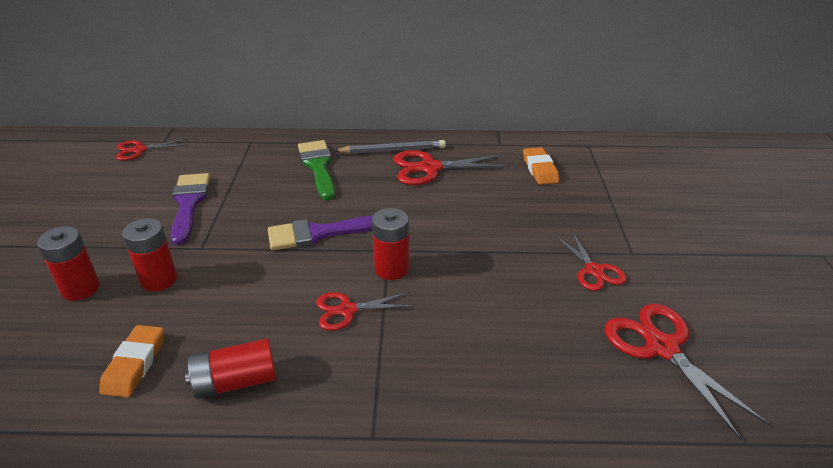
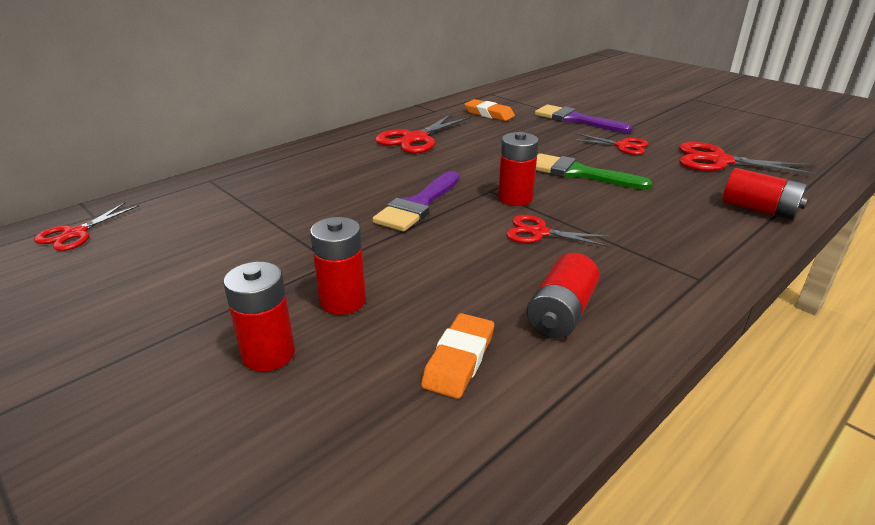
camera: 45 degrees left, 5 degrees down
orange eraser [99,325,164,398] -> orange eraser turned 60 degrees clockwise [421,313,494,399]
purple brush [171,173,210,245] -> purple brush moved to [535,104,633,133]
green brush [298,140,335,200] -> green brush moved to [536,153,652,190]
red scissors [316,292,414,331] -> red scissors turned 75 degrees clockwise [506,215,610,247]
grey pencil [334,140,446,154] -> none
none -> red battery [723,168,808,220]

